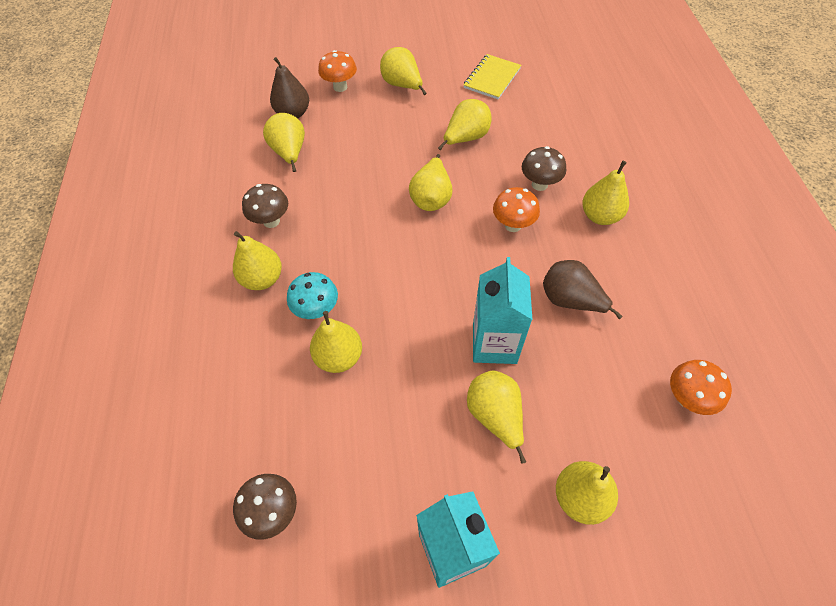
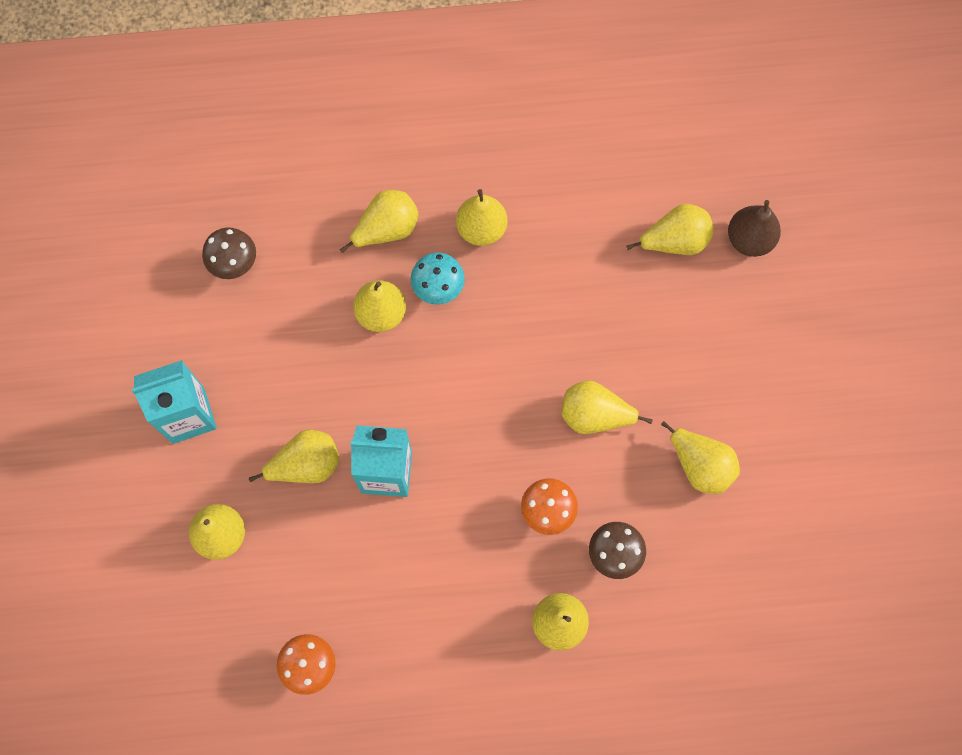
camera: 90 degrees right, 15 degrees up
brown mushroom [242,184,288,228] -> none
orange mushroom [318,50,357,92] -> none
yellow pear [380,47,427,95] -> yellow pear moved to [340,190,418,253]
yellow notebook [463,54,521,99] -> none
brown pear [543,260,623,319] -> none

